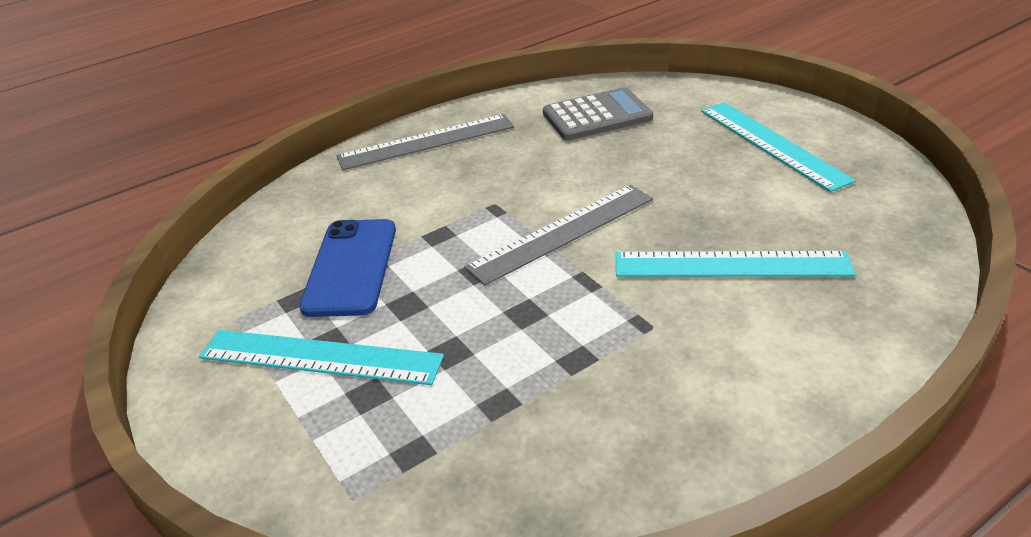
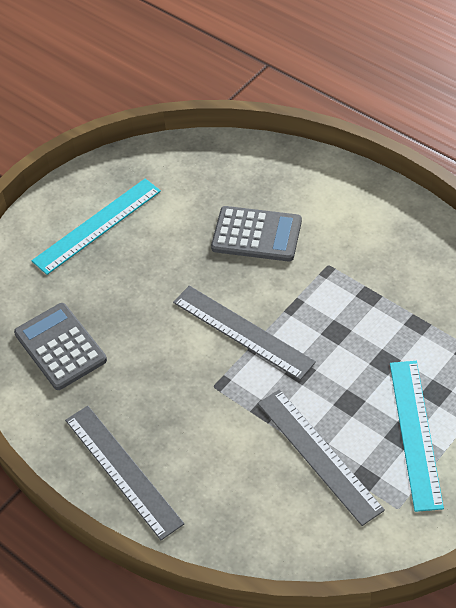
camera: 105 degrees left, 15 degrees up
blue phone [299,219,396,317] -> grey ruler [258,389,385,526]
turquoise ruler [616,251,855,277] -> grey calculator [211,206,302,261]

